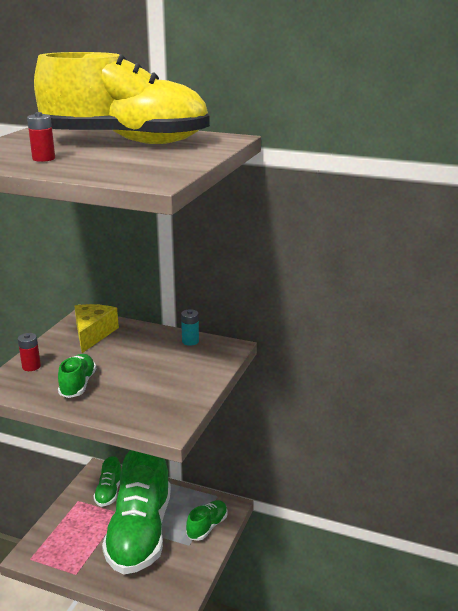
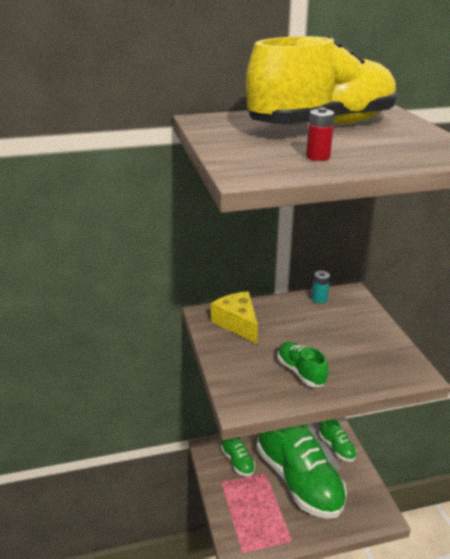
camera: 35 degrees left, 5 degrees up
red battery [18,333,41,371] -> none
green shoe [186,500,228,541] -> green shoe turned 150 degrees clockwise [319,419,357,462]

